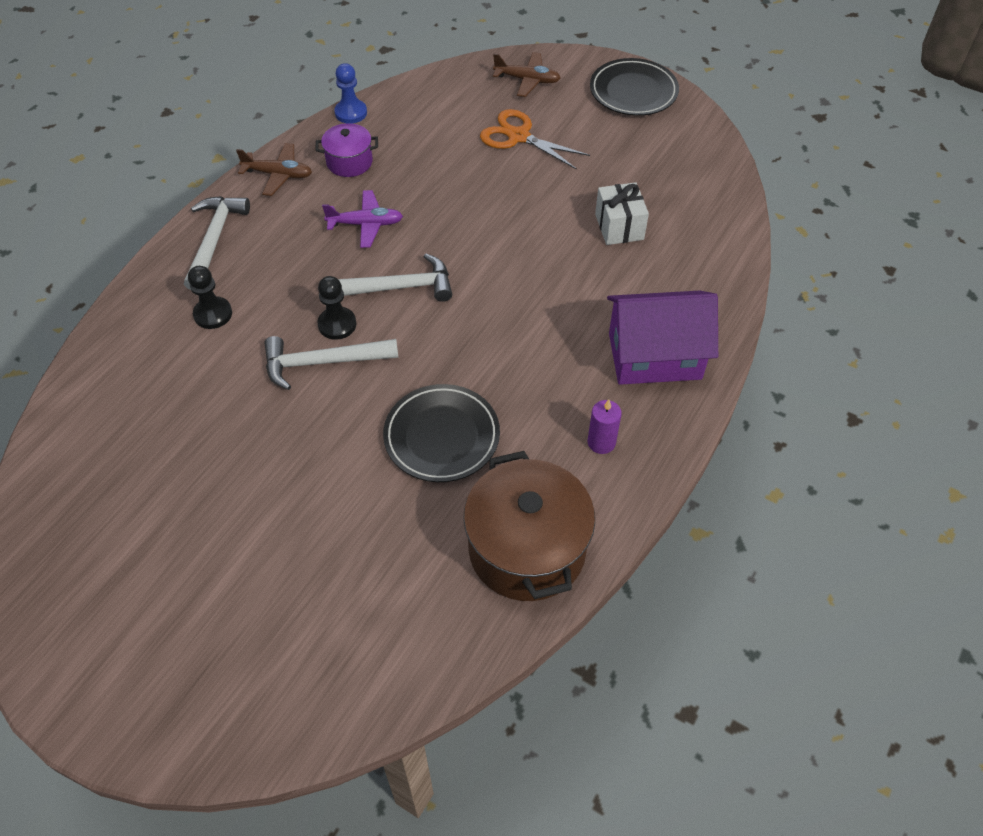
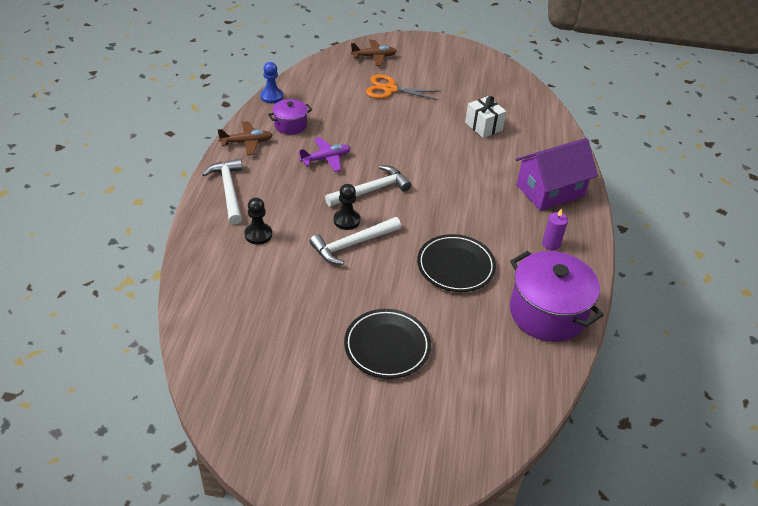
camera: 25 degrees left, 10 degrees down
brown pot [463,451,595,601] -> purple pot [510,251,604,342]
black plate [590,58,679,116] -> black plate moved to [344,309,431,379]

